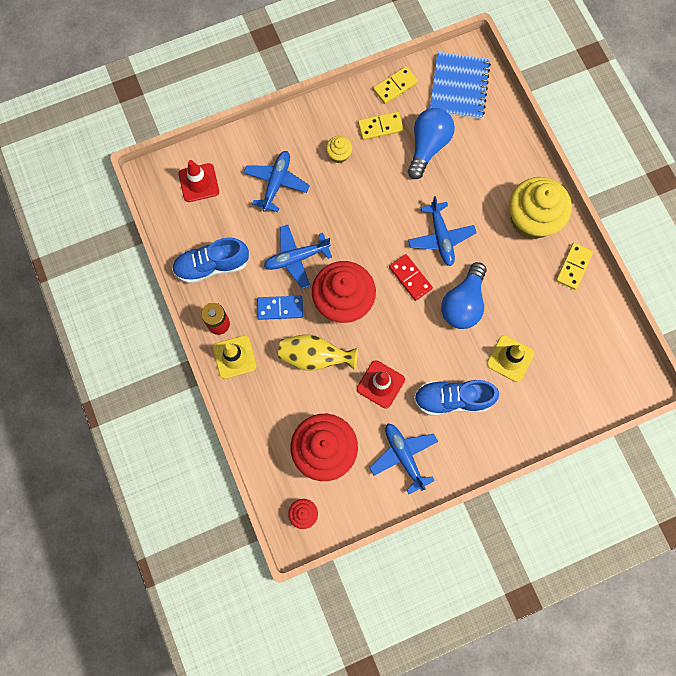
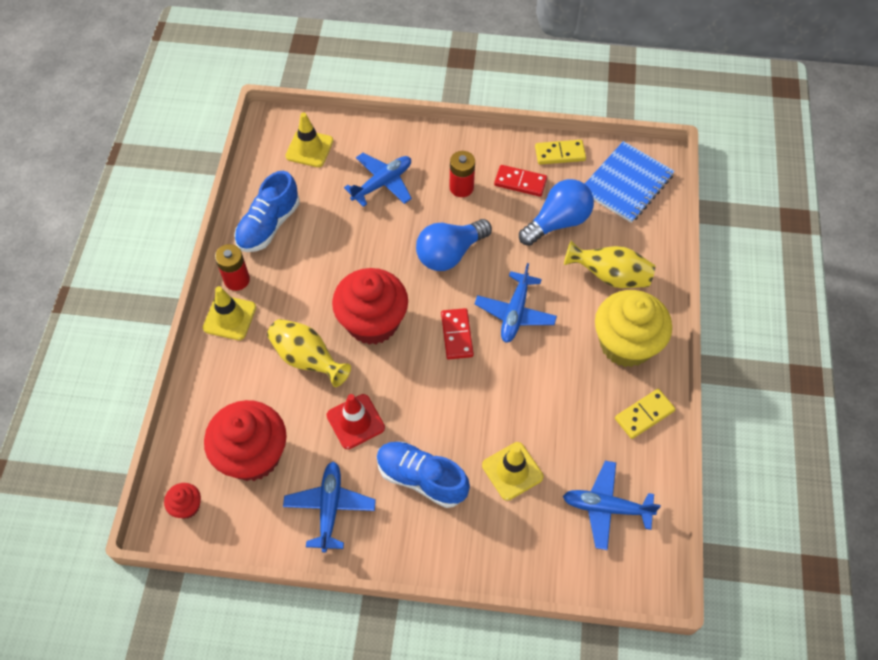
camera: 30 degrees right, 15 degrees down
blue shoe [172,237,249,284] -> blue shoe turned 75 degrees counterclockwise [234,171,300,252]
red traffic cone [179,160,219,202] -> yellow traffic cone [285,113,333,167]
blue domino [257,296,303,320] -> none
blue plane [264,225,332,289] -> blue plane moved to [563,461,661,550]
yellow cupcake [326,136,352,163] -> red battery [450,151,475,197]
yellow domino [358,112,404,140] -> red domino [494,165,547,197]
blue light bulb [441,262,487,329] -> blue light bulb moved to [416,219,492,271]
none -> yellow vase [564,241,655,288]

